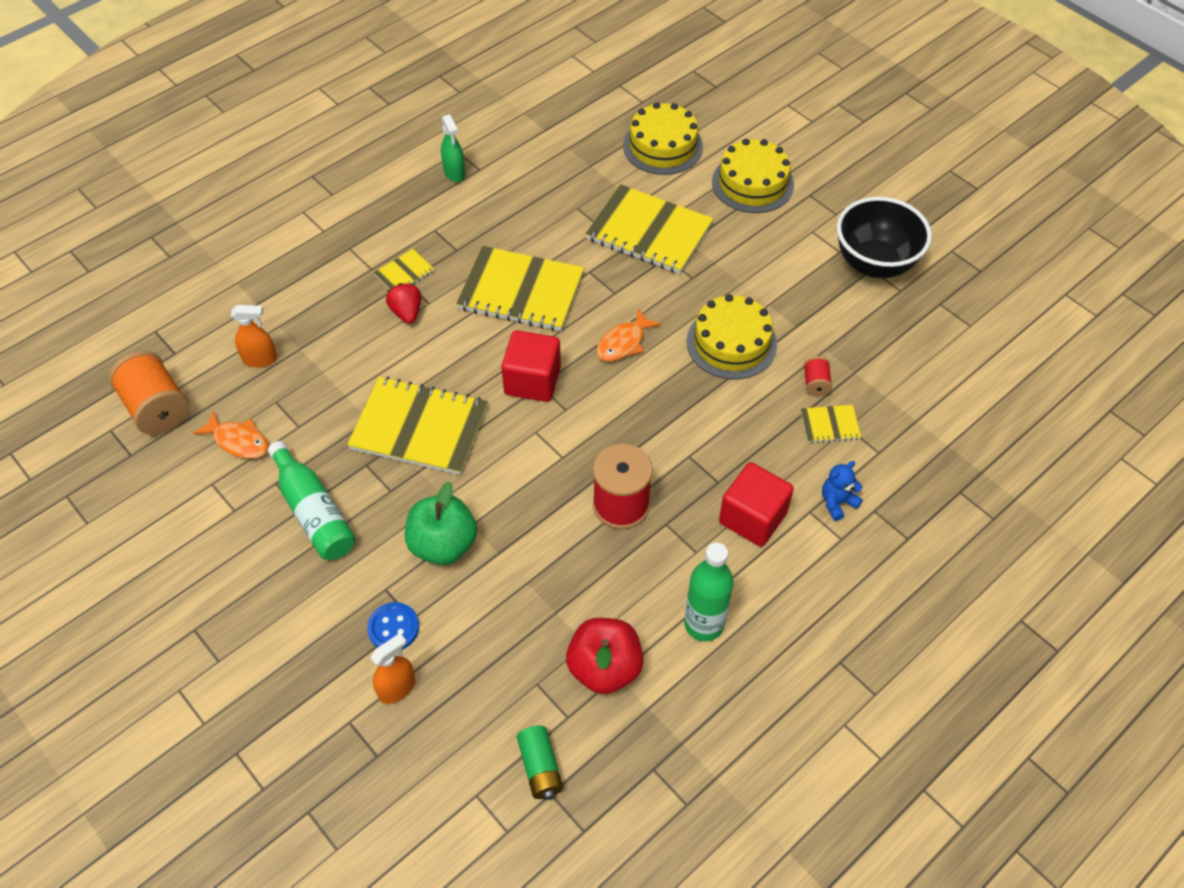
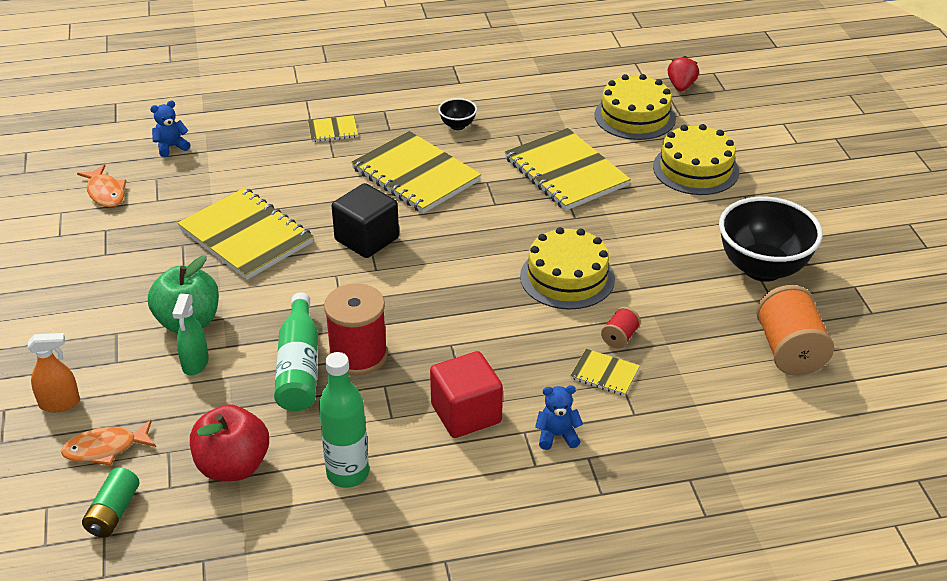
camera: 30 degrees right, 15 degrees down
orange spool [109,351,189,435] -> orange spool moved to [756,285,834,376]
orange spray bottle [231,305,277,368] -> blue teddy bear [150,100,190,157]
green bottle [268,441,355,560] -> green bottle moved to [274,292,318,411]
blue button [367,602,419,650] -> none
red strawberry [386,283,421,324] -> red strawberry moved to [667,56,699,91]
green spray bottle [441,114,465,182] -> green spray bottle moved to [172,294,209,376]
red cube [501,330,561,402] -> black cube [332,183,399,258]
orange fish [596,308,661,361] -> orange fish moved to [61,420,156,466]
none -> black bowl [438,98,477,130]

